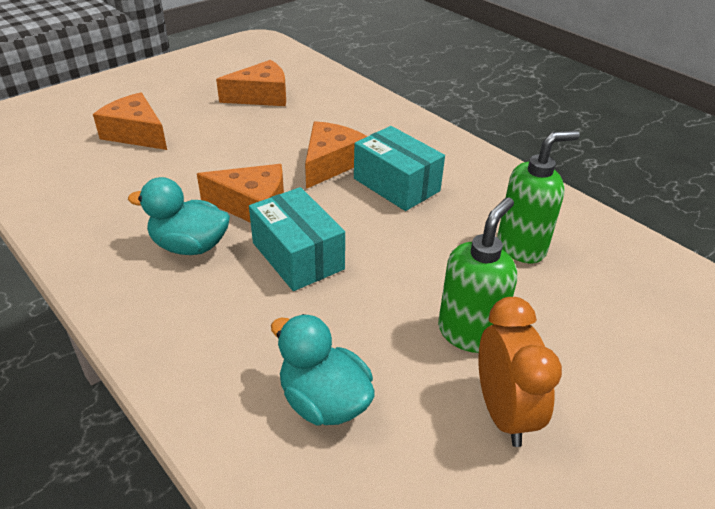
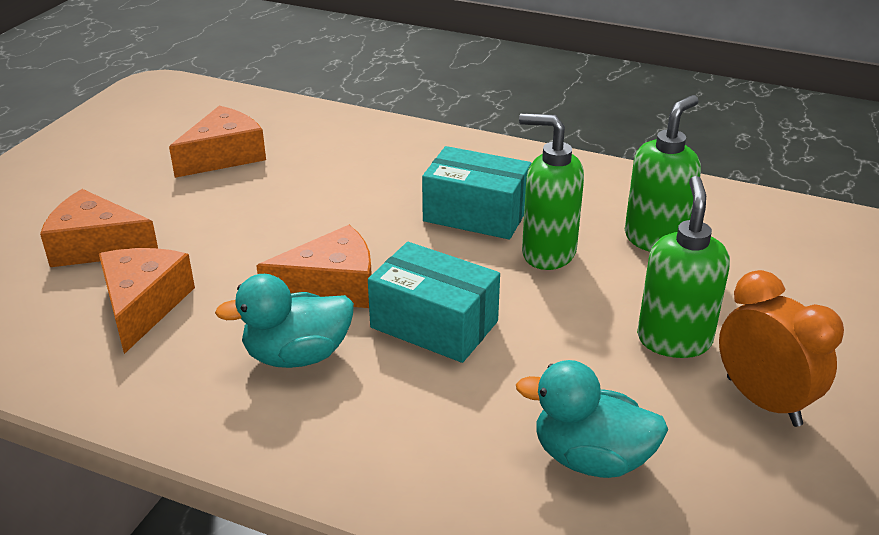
camera: 25 degrees left, 5 degrees down
orange cheese [305,121,368,189] -> orange cheese moved to [99,248,195,354]
none -> green soap dispenser [519,113,584,270]

